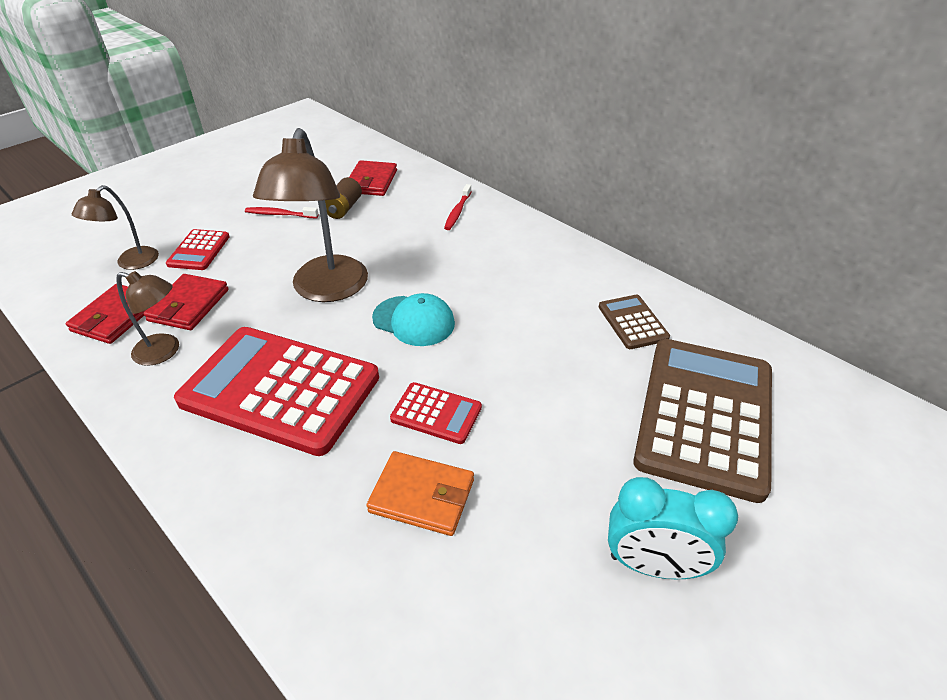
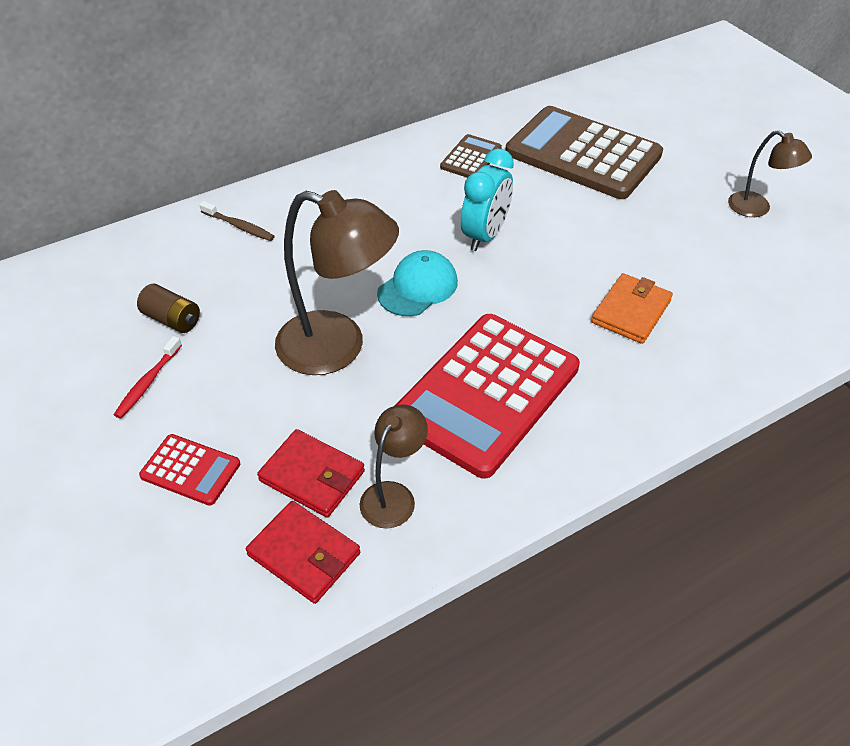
camera: 75 degrees left, 5 degrees up
brown lamp [72,185,159,270] -> brown lamp moved to [728,130,812,217]
red wallet [349,160,397,196] -> none
red calculator [390,382,482,444] -> none
red toothbrush [444,184,472,230] -> brown toothbrush [199,201,275,241]
brown calculator [599,295,670,349] -> brown calculator turned 120 degrees clockwise [440,134,502,178]
turquoise clock [608,477,738,579] -> turquoise clock moved to [461,149,514,251]

